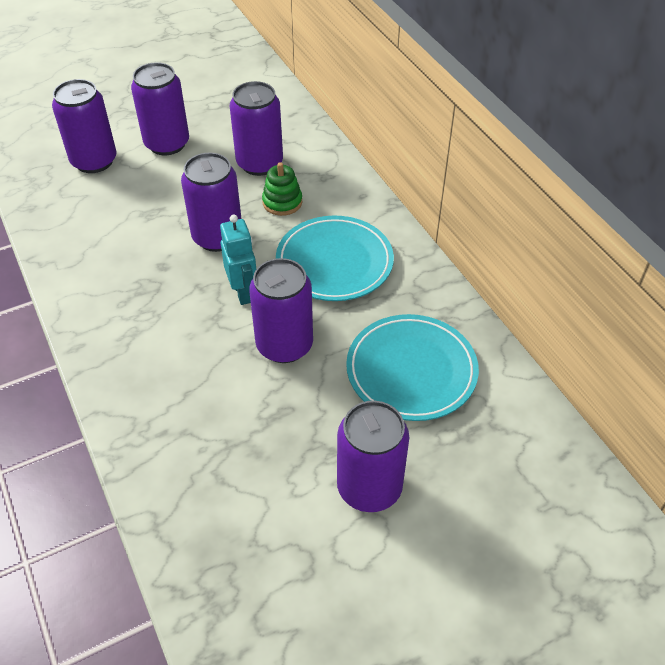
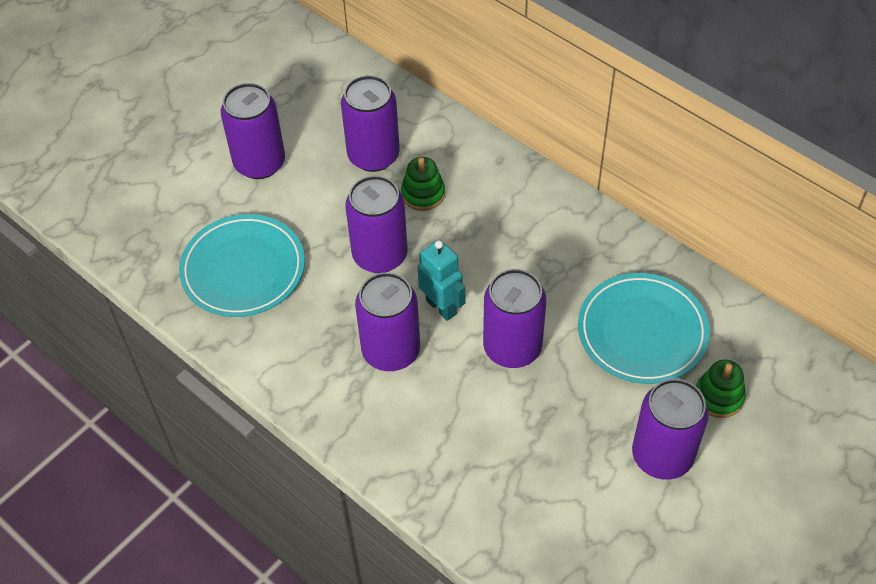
camera: 20 degrees left, 5 degrees up
purple can [52,79,117,173] -> purple can moved to [355,272,420,371]
turquoise plate [276,216,394,301] -> turquoise plate moved to [179,214,305,317]
none -> green stacking toy [696,360,746,418]

